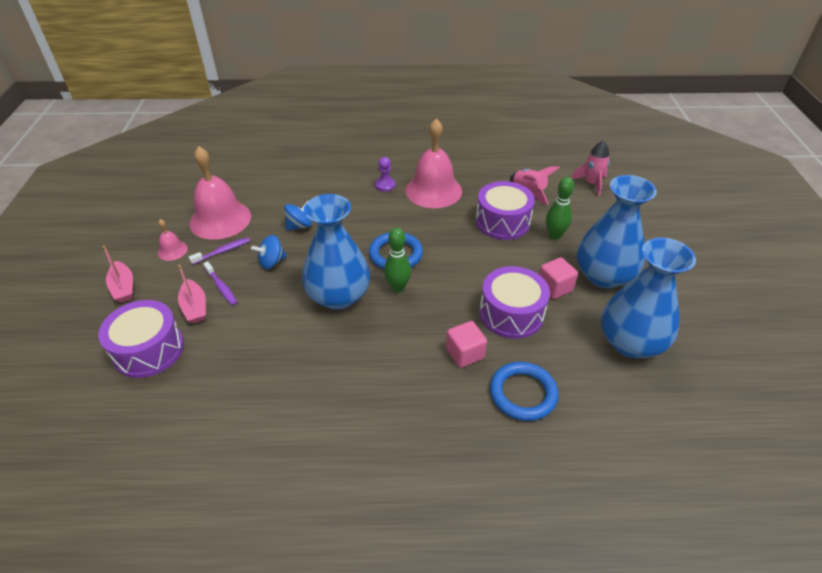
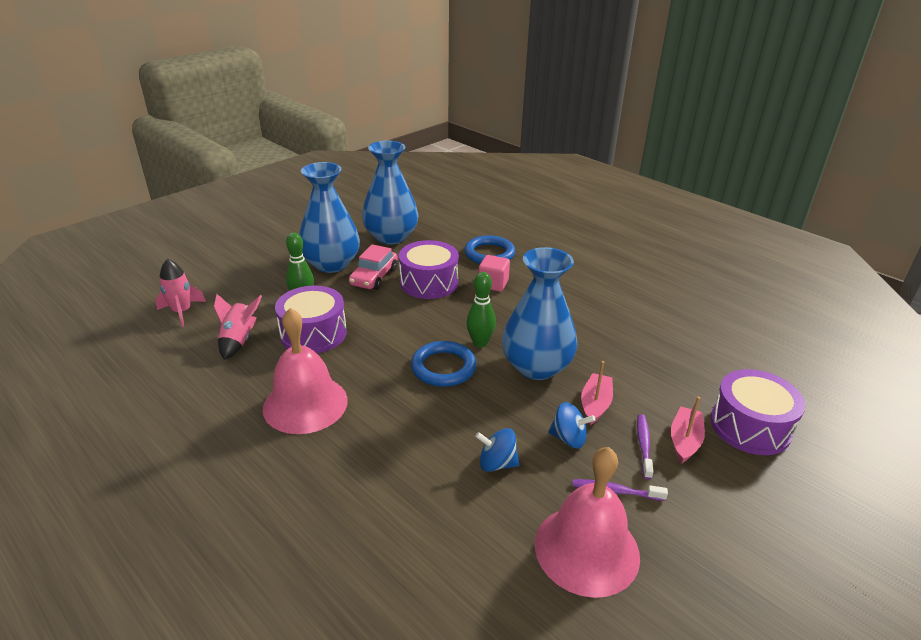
camera: 135 degrees left, 10 degrees down
pink boat [103,245,133,303] -> pink boat moved to [581,361,613,425]
pink bell [158,219,188,261] -> none
purple pawn [375,157,396,192] -> none
pink cube [539,257,578,299] -> pink car [349,244,398,290]

